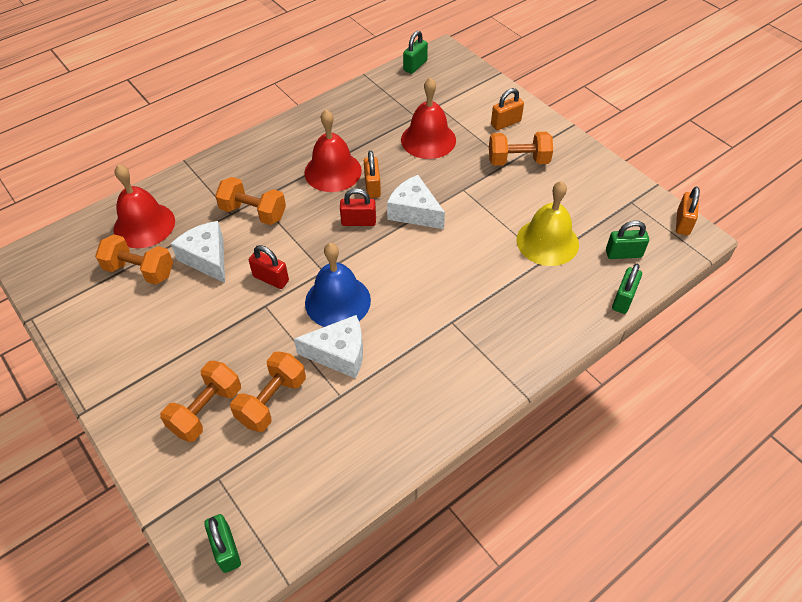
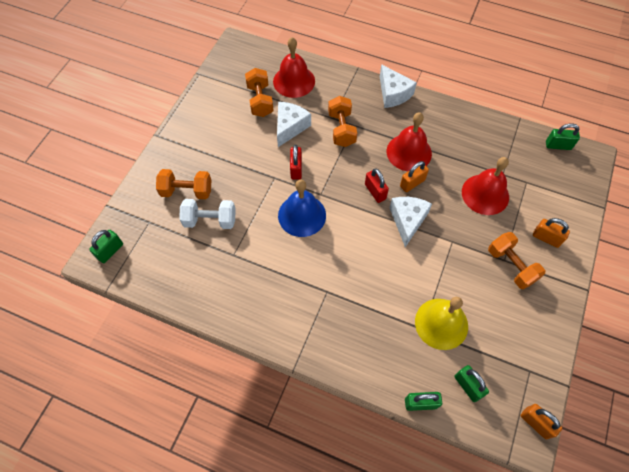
camera: 60 degrees right, 10 degrees up
orange dumbbell [230,351,306,432] -> white dumbbell [180,199,236,229]
white cheese [294,315,363,379] -> white cheese moved to [380,64,417,108]
orange padlock [676,187,700,235] -> orange padlock turned 60 degrees clockwise [521,404,562,439]

